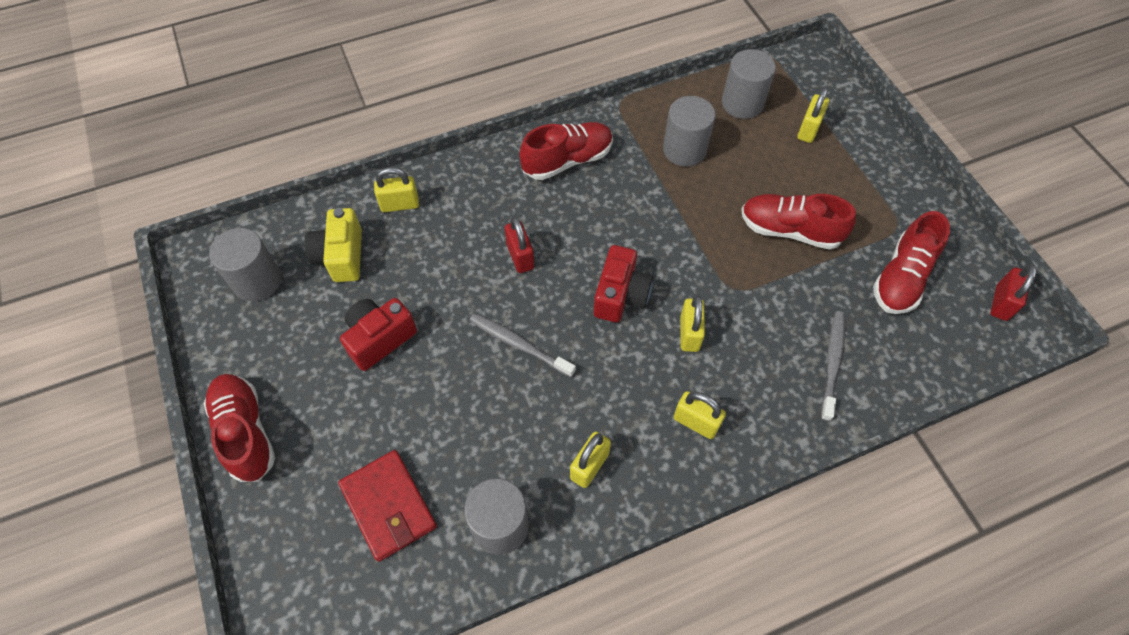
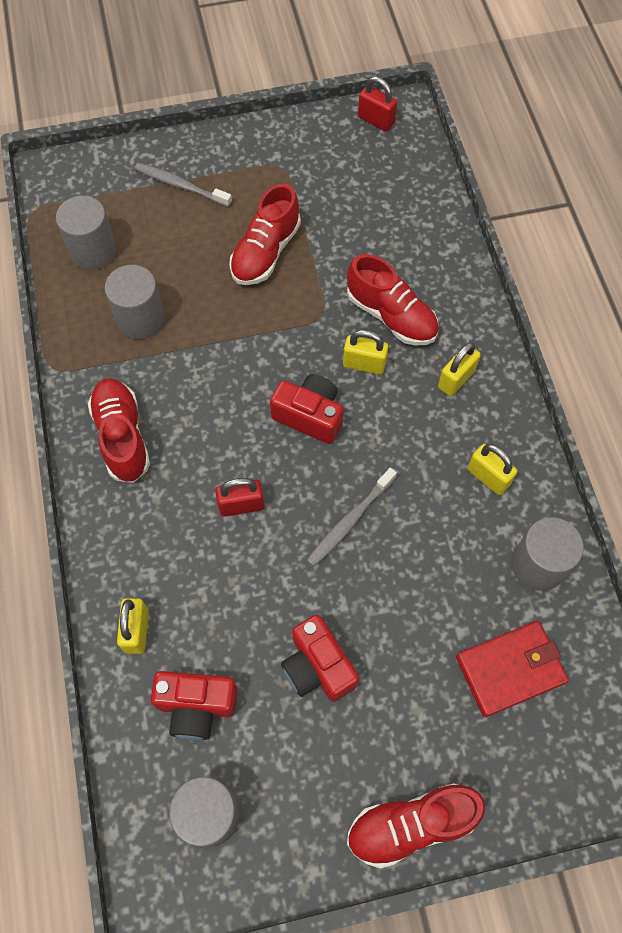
camera: 80 degrees left, 5 degrees up
yellow camera [305,208,362,282] -> red camera [151,671,237,740]
yellow padlock [797,87,829,143] -> none
grey toothbrush [821,311,845,422] -> grey toothbrush moved to [134,163,232,207]
red shoe [873,211,950,314] -> red shoe moved to [347,254,438,345]

